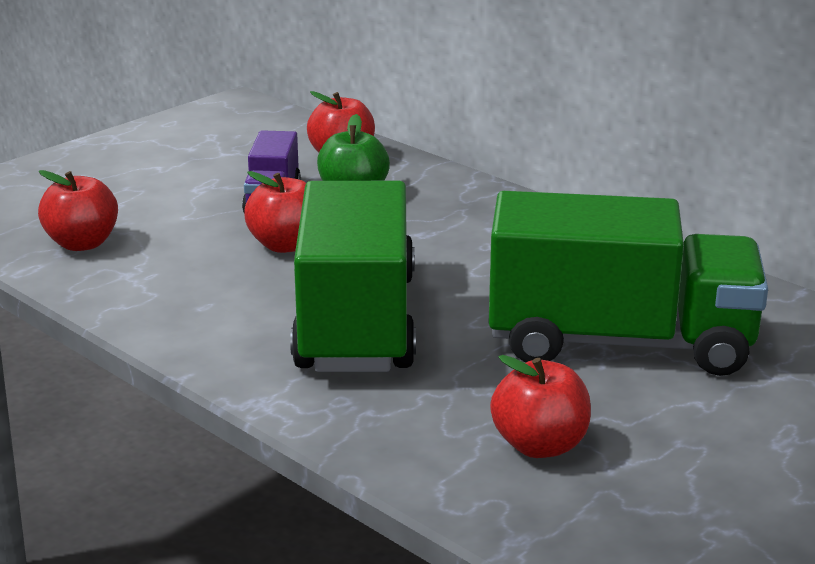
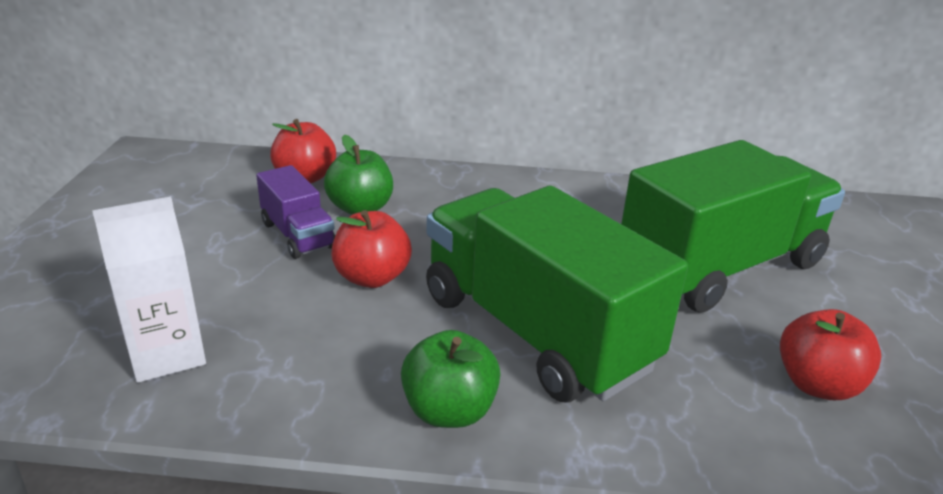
camera: 40 degrees left, 5 degrees up
red apple [38,170,118,251] -> white carton [92,196,206,383]
none -> green apple [401,330,501,428]

